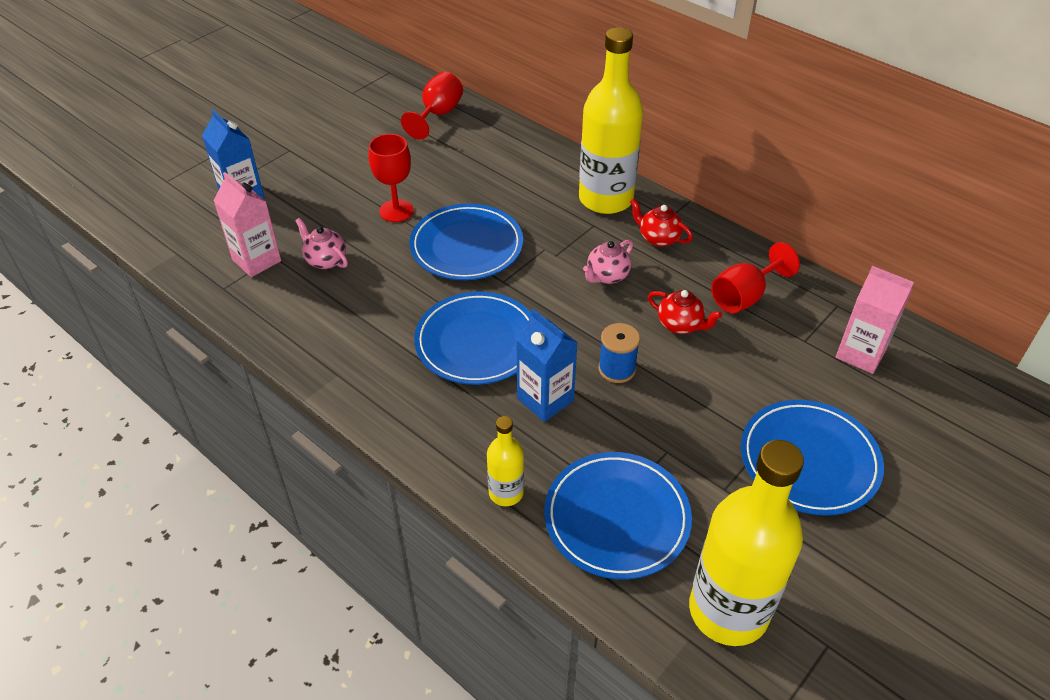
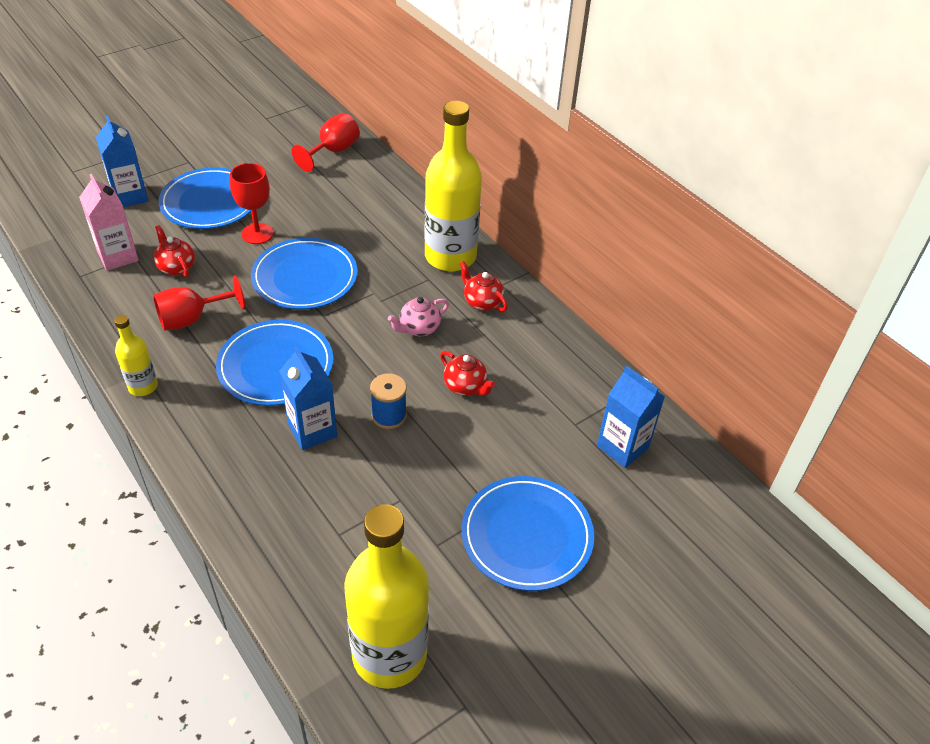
camera: 10 degrees right, 0 degrees up
pink teapot [295,218,348,269] -> red teapot [154,225,195,277]
yellow bottle [487,416,524,506] -> yellow bottle moved to [114,315,158,396]
blue plate [544,452,692,579] -> blue plate moved to [159,167,251,229]
red goblet [711,242,800,313] -> red goblet moved to [153,276,245,331]
pink carton [836,266,914,374] -> blue carton [597,366,665,468]

